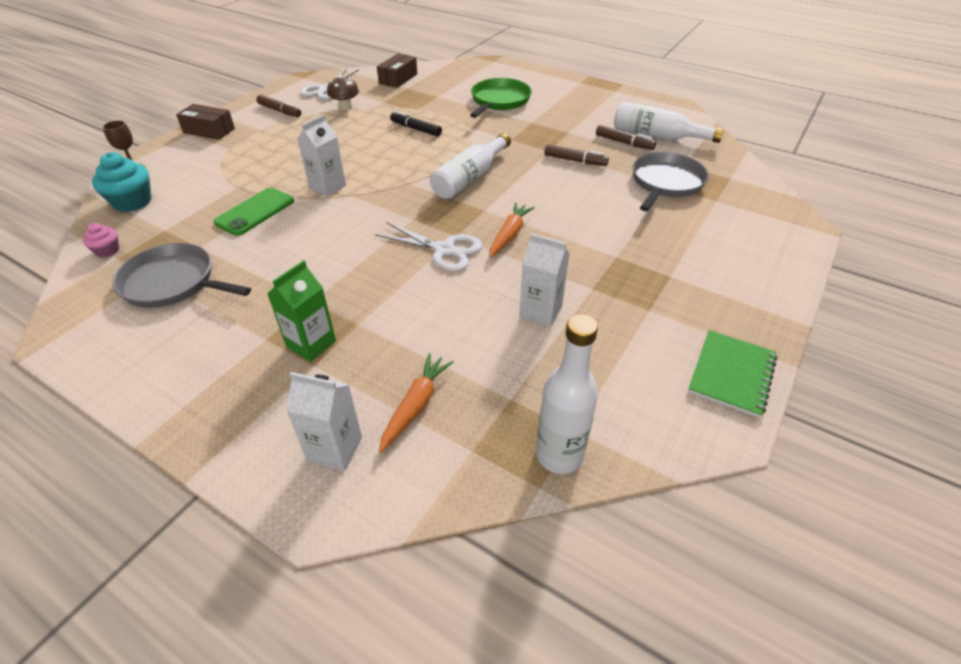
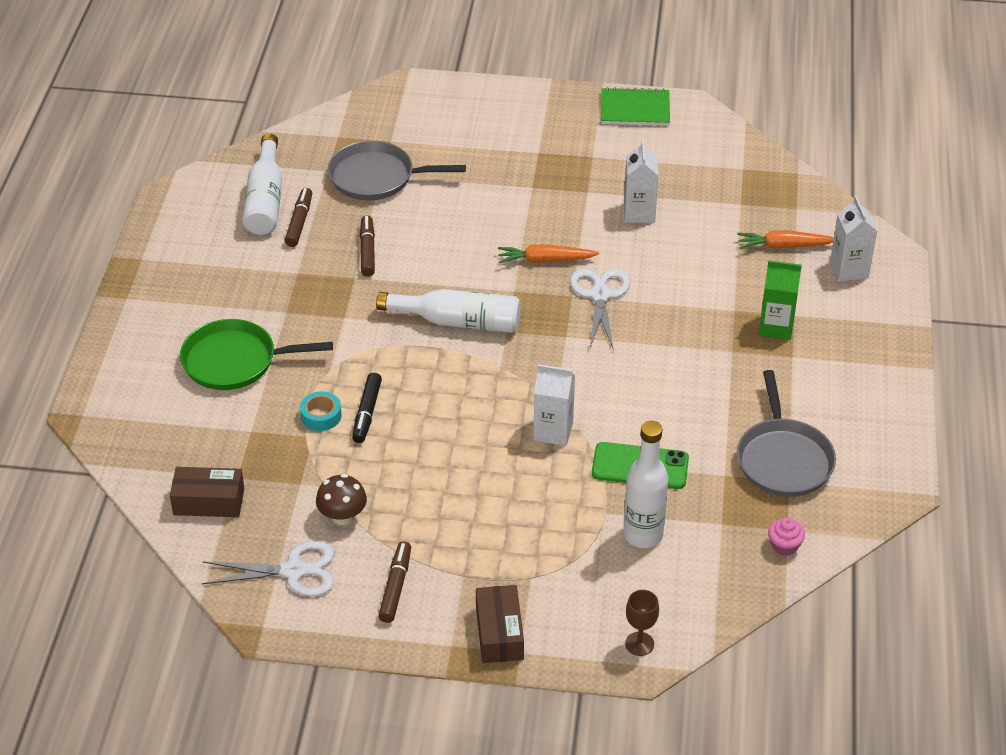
camera: 115 degrees left, 0 degrees up
turquoise cupcake [92,152,151,212] -> none
white bottle [536,314,598,474] -> white bottle moved to [623,421,668,548]
none -> turquoise tape [300,391,342,431]

